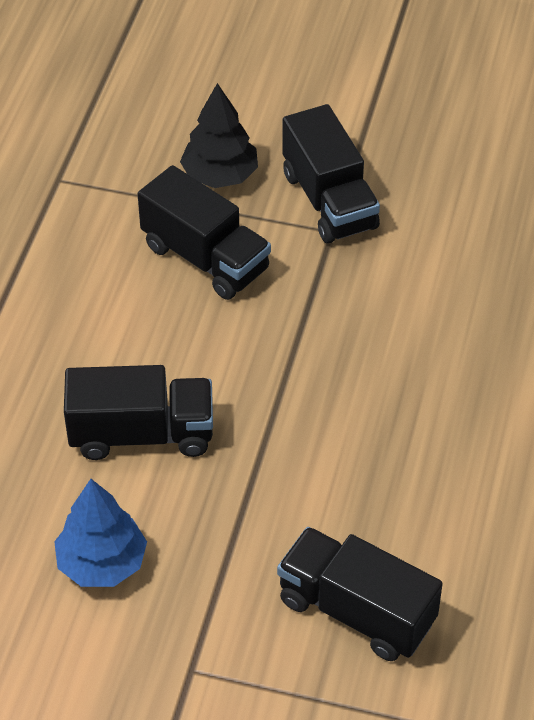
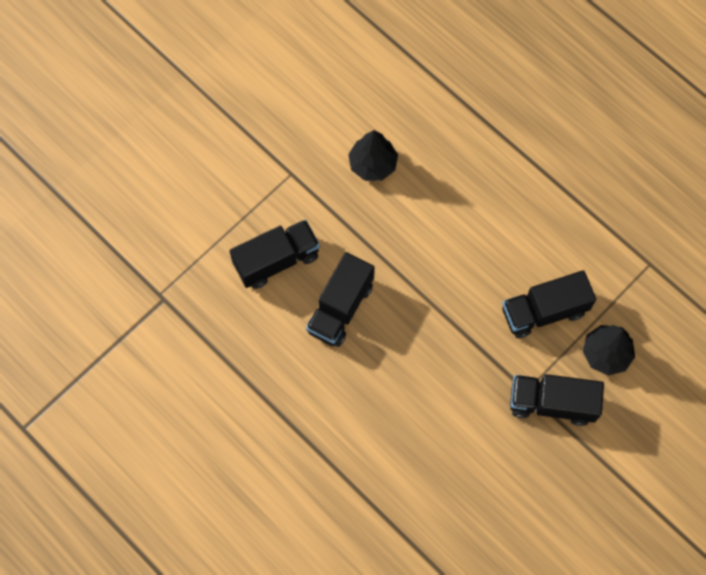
camera: 120 degrees right, 20 degrees up
blue tree [54,479,147,587] -> black tree [348,130,398,181]
black truck [64,365,213,460] -> black truck moved to [306,252,375,347]

